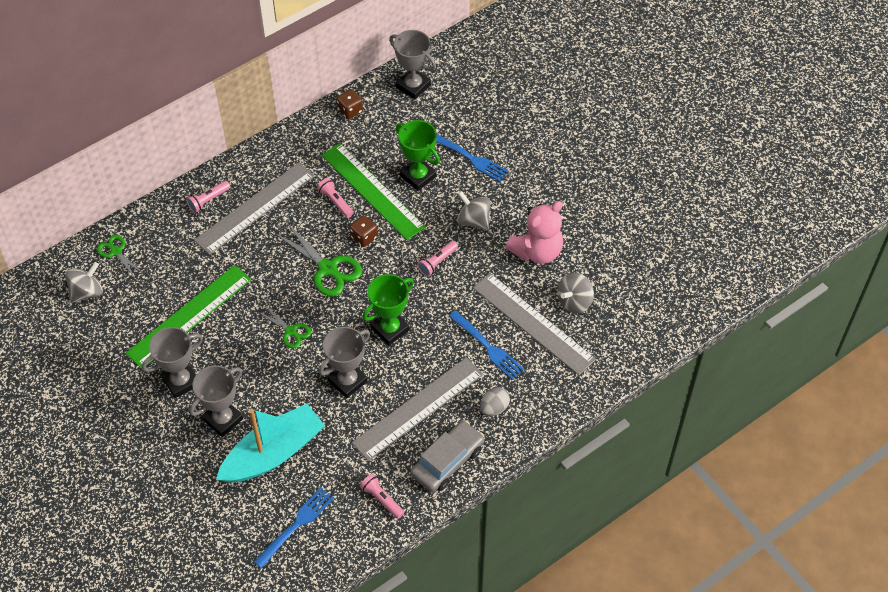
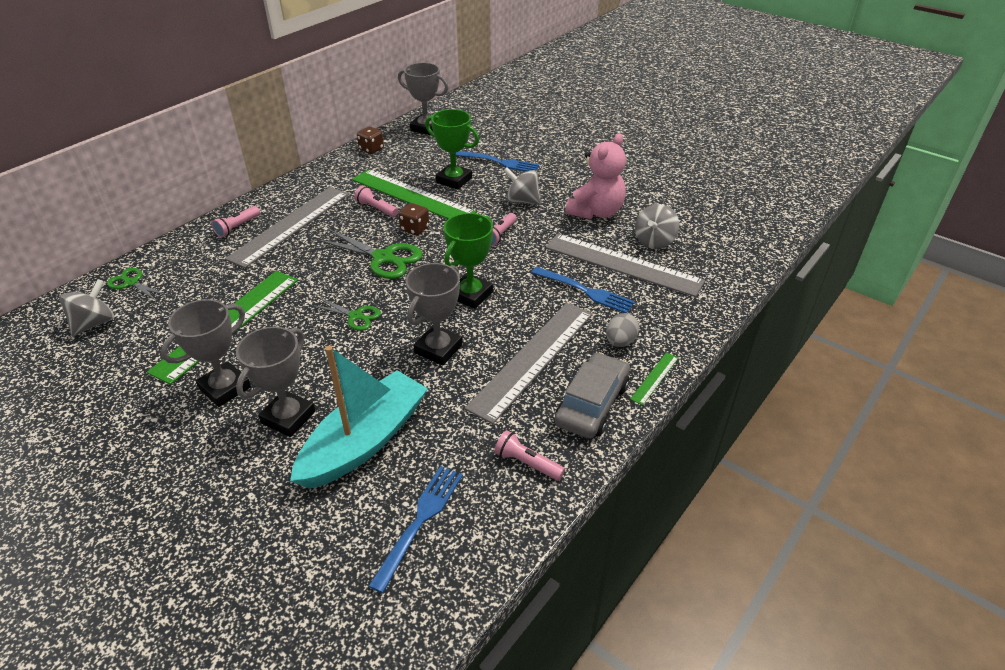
camera: 15 degrees left, 15 degrees down
none -> green ruler [630,352,678,406]

